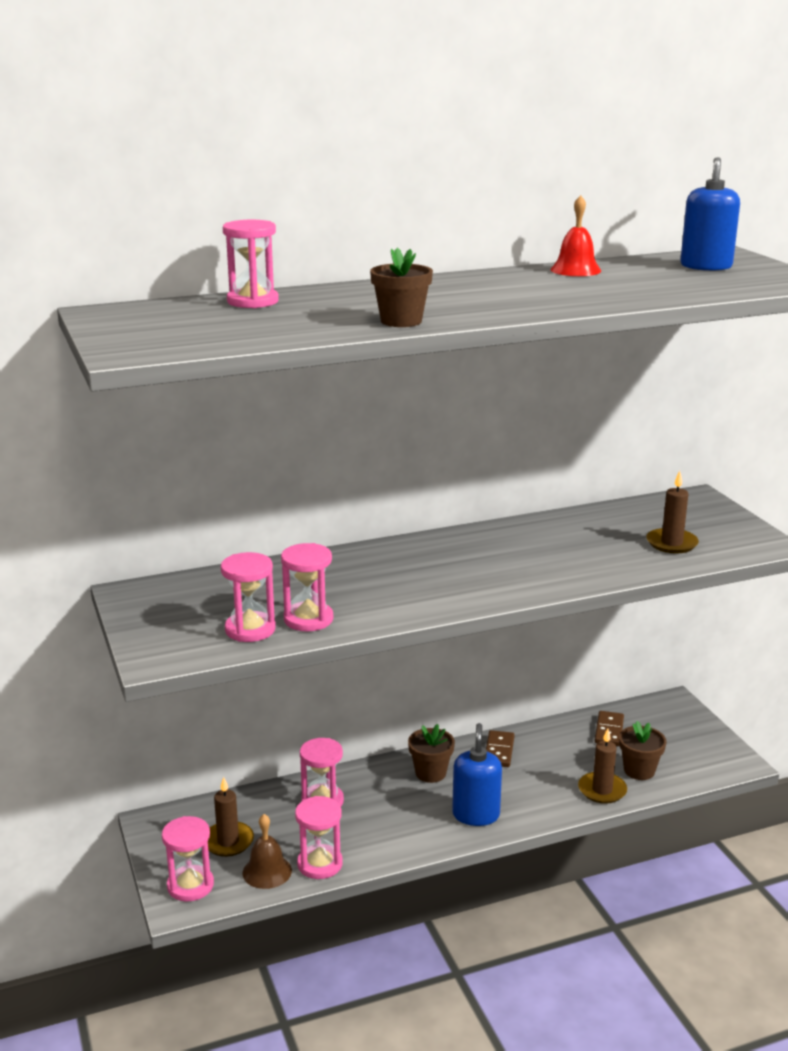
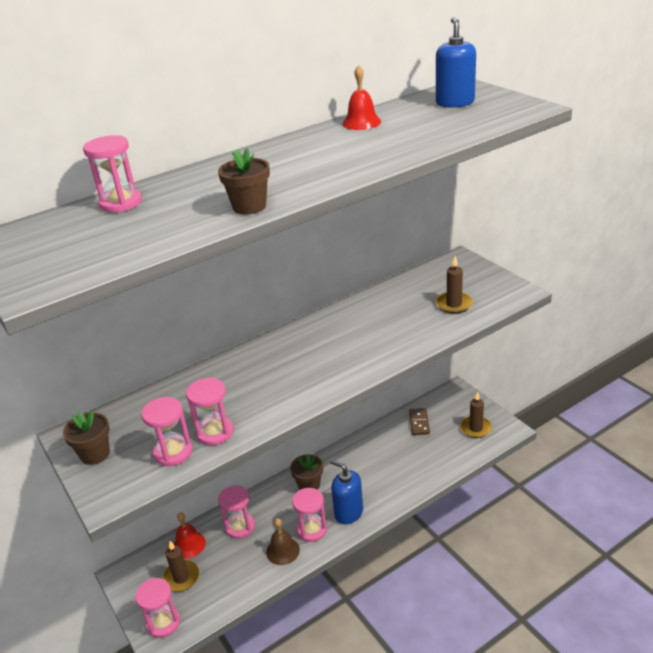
camera: 10 degrees left, 10 degrees up
brown bell [242,814,292,889] -> brown bell moved to [266,518,300,565]
pink hourglass [295,796,343,879] -> pink hourglass moved to [292,488,327,542]
blue soap dispenser [452,723,502,826] -> blue soap dispenser turned 45 degrees counterclockwise [330,460,363,524]
brown domino [486,730,514,767] -> none
brown candle [578,728,627,804] -> brown candle moved to [460,392,492,438]
brown flower pot [619,721,667,780] -> brown flower pot moved to [63,410,110,465]
none -> red bell [174,512,206,559]

